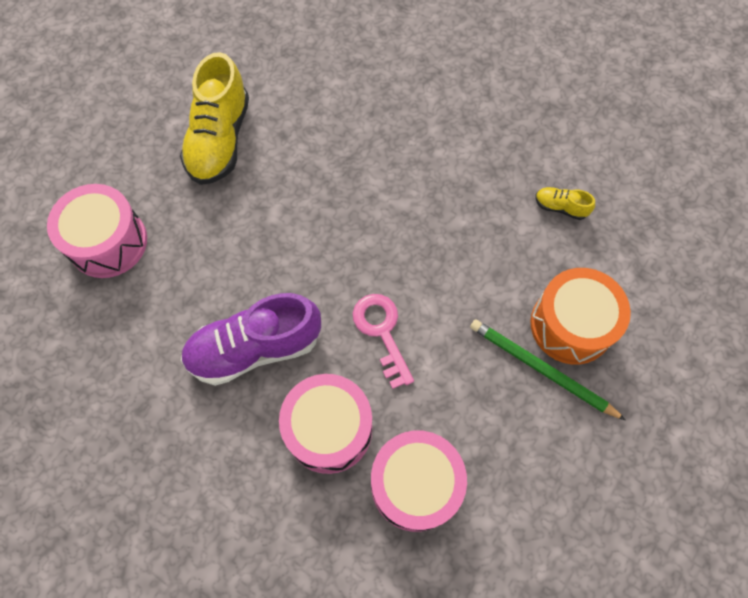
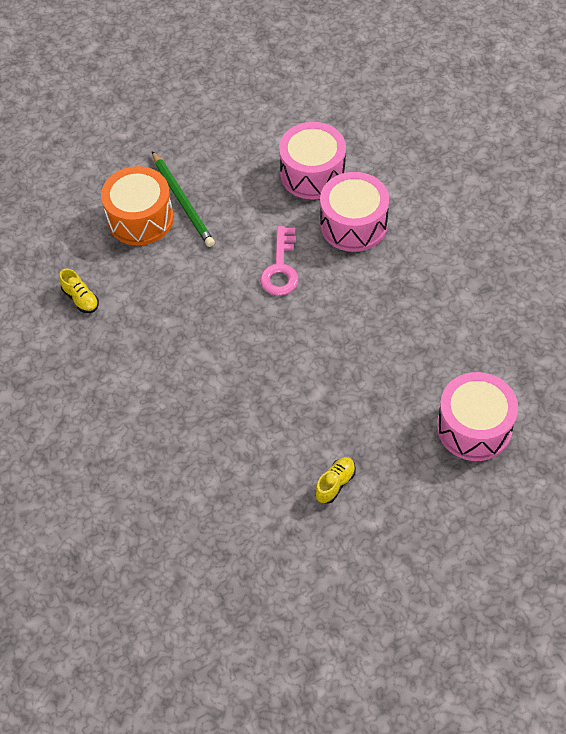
camera: 150 degrees left, 10 degrees down
yellow shoe [180,52,249,185] -> yellow shoe [315,457,356,504], size x0.44
purple shoe [181,293,321,386] -> none

